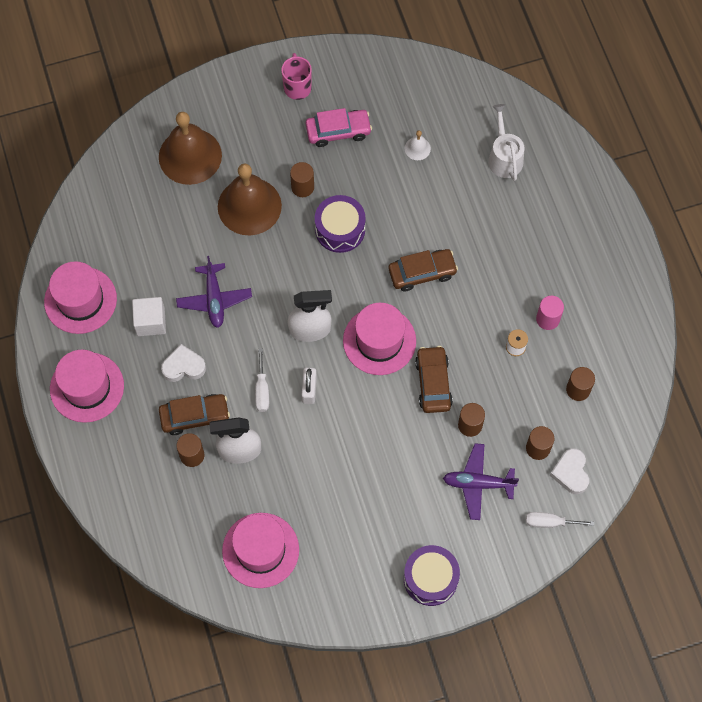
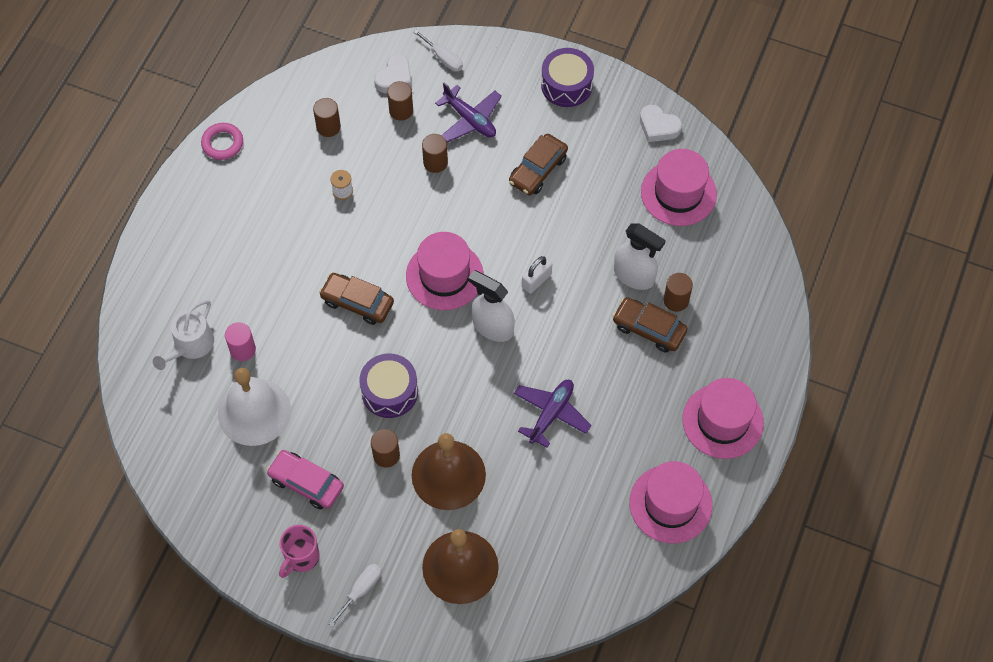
camera: 140 degrees left, 5 degrees down
white cube [132,297,166,336] -> none
white heart [161,344,206,382] -> white heart moved to [640,105,682,142]
white screwdriver [255,349,269,412] -> white screwdriver moved to [328,564,382,627]
white bell [405,130,431,160] -> white bell [218,368,291,446], size x2.40
brown car [415,346,453,413] -> brown car moved to [509,134,568,195]
pink cylinder [536,296,564,330] -> pink cylinder moved to [225,322,256,361]
none -> pink ring [201,123,243,160]

